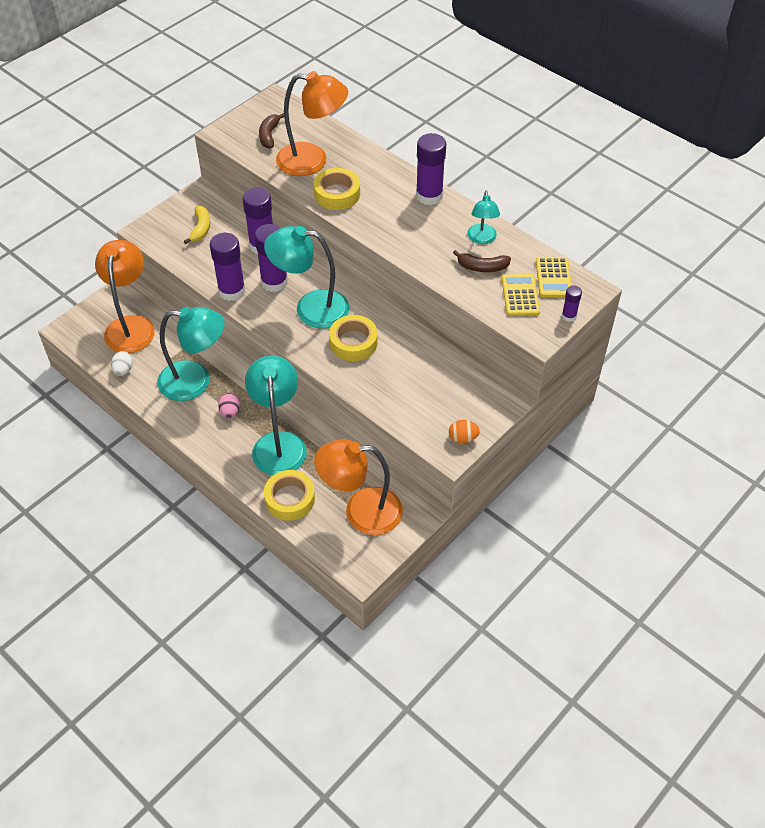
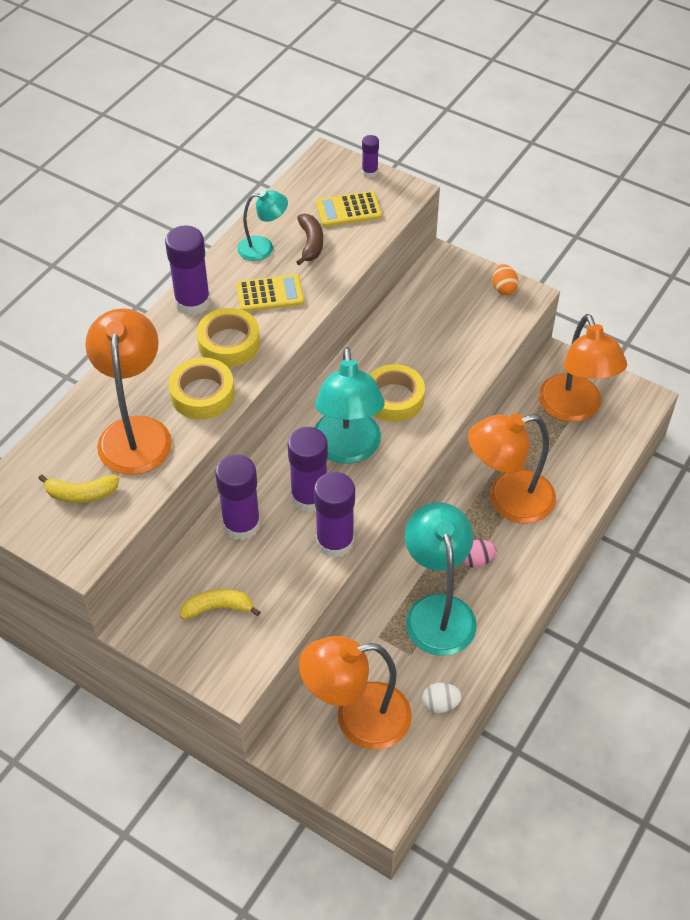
camera: 100 degrees left, 0 degrees up
turquoise lamp [245,355,307,475] -> orange lamp [468,413,556,524]
brown banana [259,113,284,149] -> yellow banana [38,474,119,503]
yellow tape [264,470,315,521] -> yellow tape moved to [197,308,260,367]
yellow calculator [536,257,572,297] -> yellow calculator moved to [236,274,304,312]

